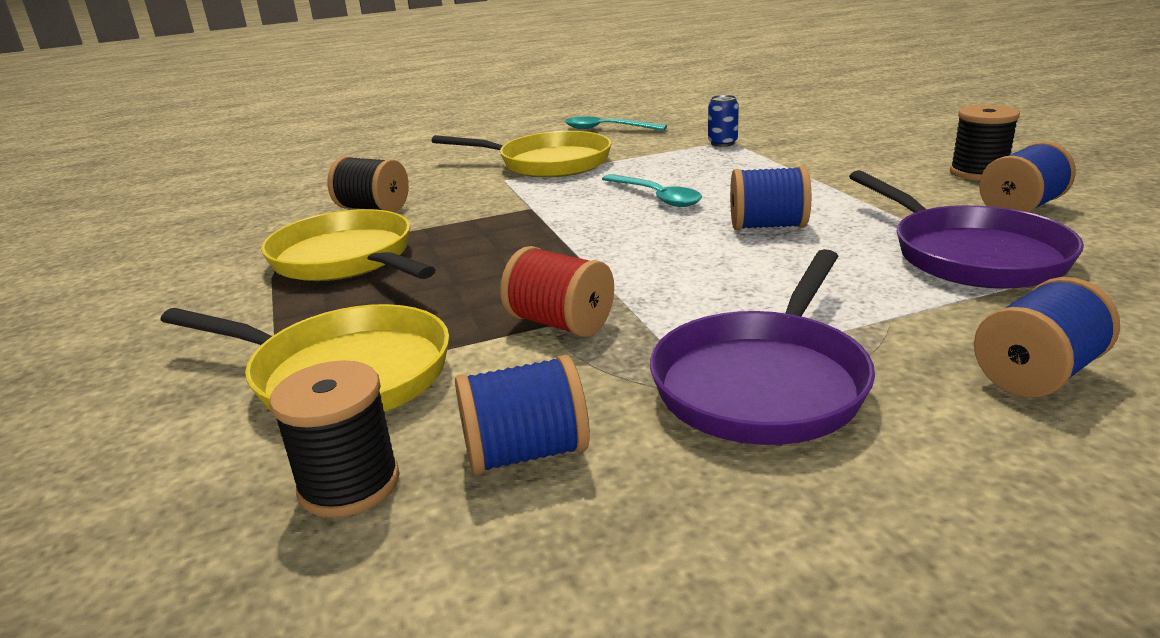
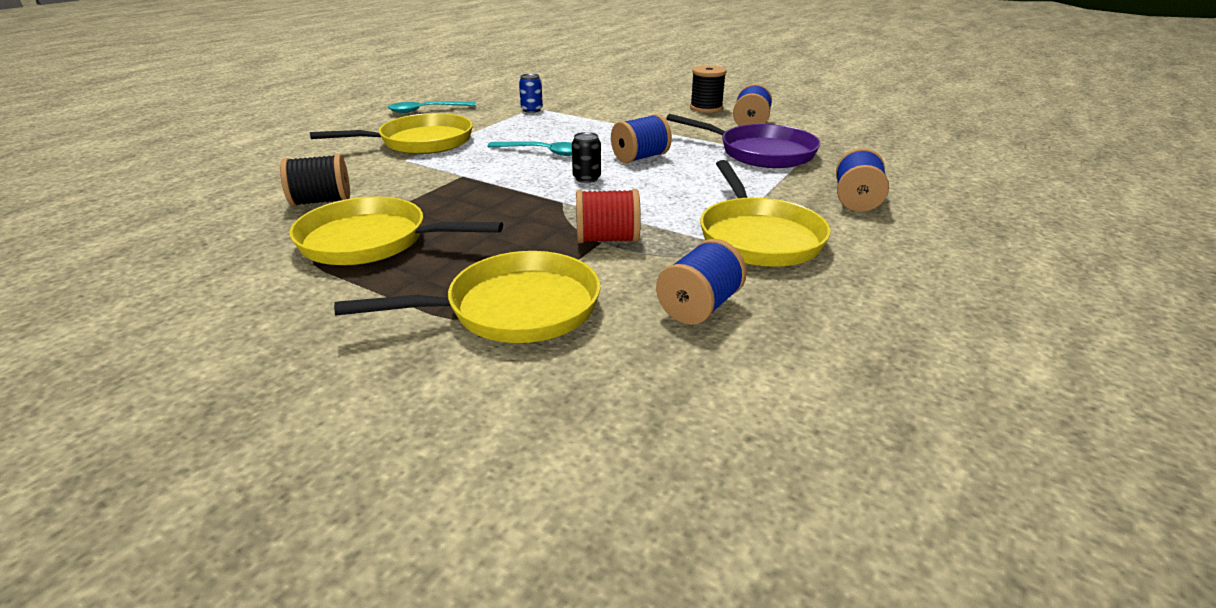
camera: 40 degrees left, 5 degrees up
black spool [270,360,400,518] -> none
purple pan [650,249,875,445] -> yellow pan [700,160,831,267]
none -> black can [572,132,601,183]

